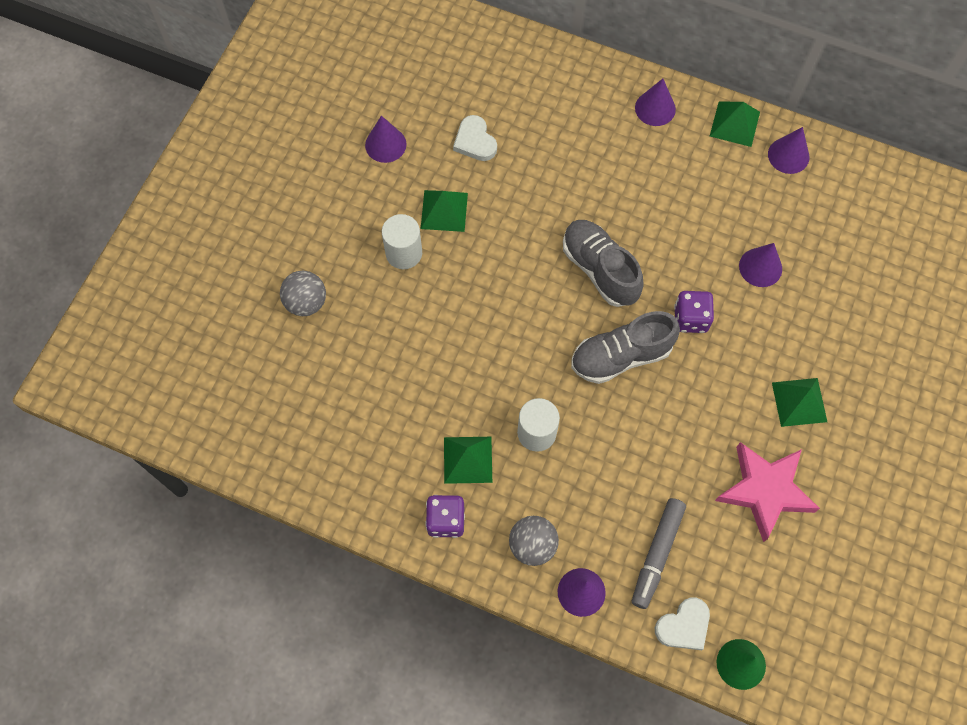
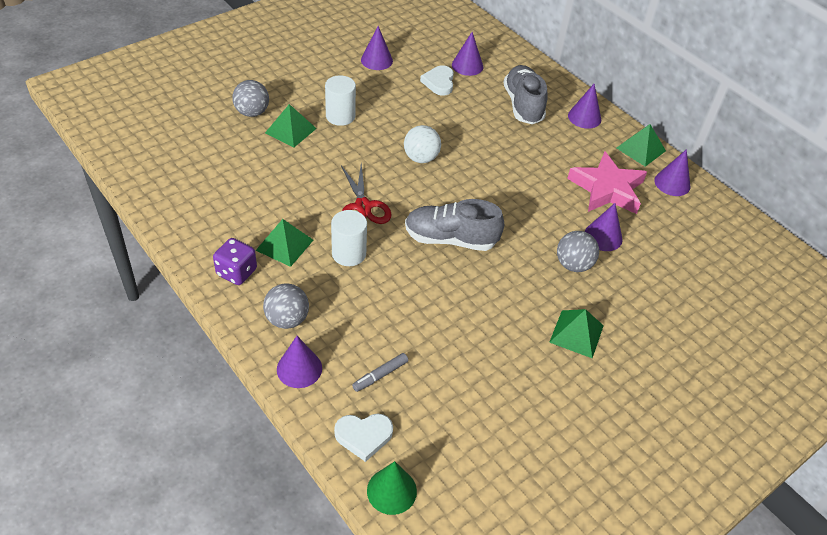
camera: 25 degrees right, 20 degrees down
green pyramid [421,190,468,232] -> green pyramid moved to [265,104,317,148]
grey shoe [563,220,644,307] -> grey shoe moved to [503,65,548,124]
grey marker [632,498,686,609] -> grey marker [352,353,409,392], size x0.59
purple dice [674,291,714,333] -> none
pink star [715,442,820,542] -> pink star moved to [567,151,647,214]
none -> red scissors [341,164,391,224]
none -> white ball [404,125,441,163]
none -> purple cone [452,32,483,76]
none -> grey ball [557,231,599,272]

